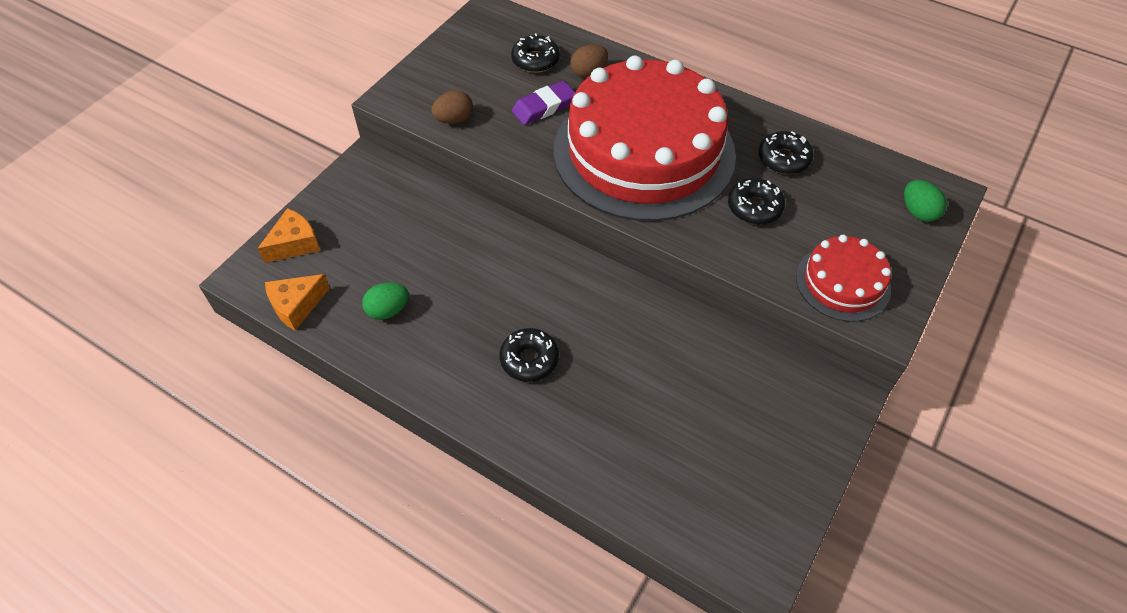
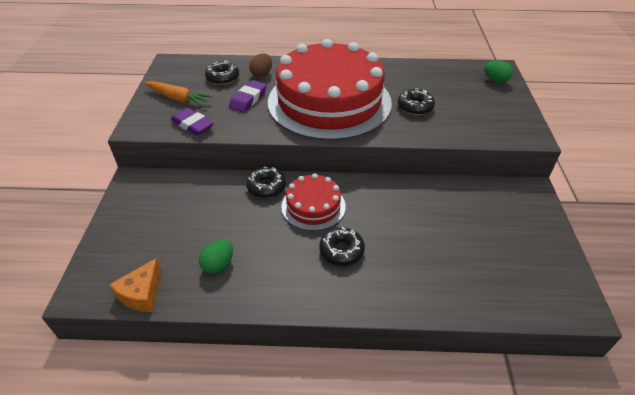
camera: 30 degrees left, 10 degrees down
orange cheese [257,208,320,263] -> none
brown egg [431,90,473,124] -> purple eraser [171,108,214,135]
black donut [759,131,813,174] -> black donut moved to [246,167,286,198]
red cake [796,235,891,322] -> red cake moved to [281,173,346,231]
none -> orange carrot [144,81,212,106]

